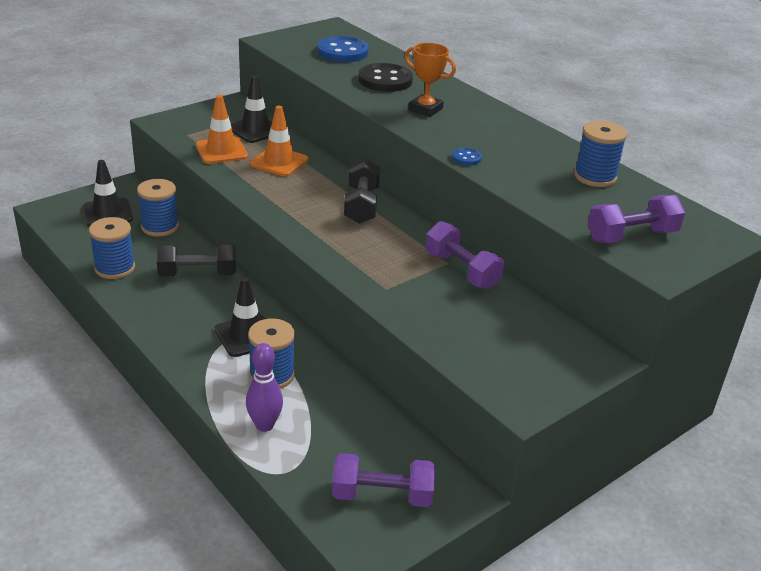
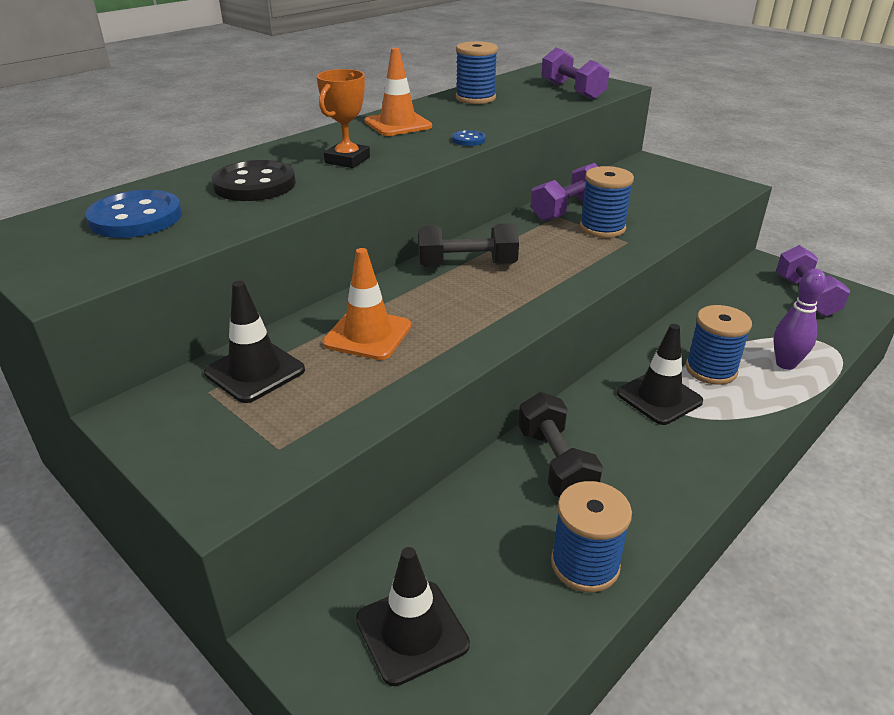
camera: 95 degrees left, 0 degrees up
blue spool [137,179,179,237] -> blue spool moved to [580,166,634,238]
orange traffic cone [196,95,248,164] -> orange traffic cone moved to [365,48,432,136]

